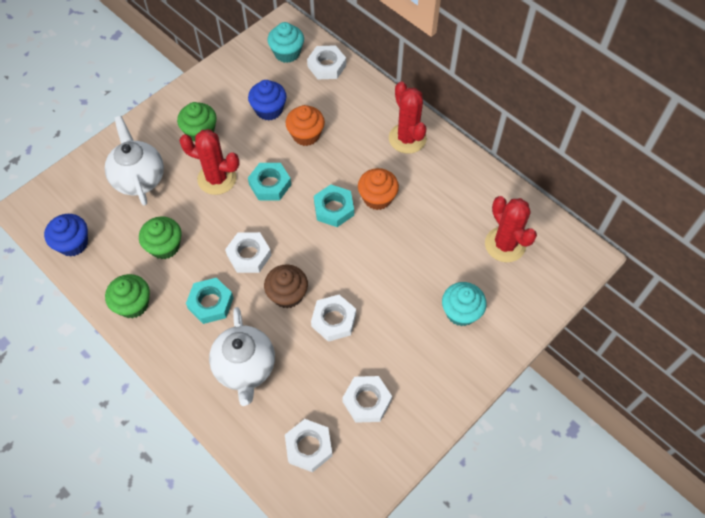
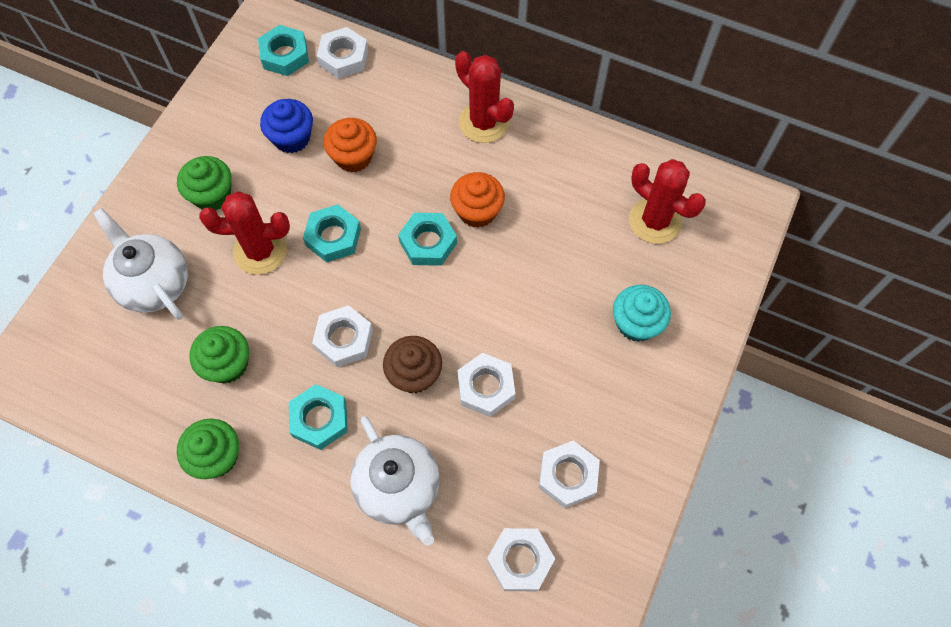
camera: 20 degrees left, 5 degrees up
blue cupcake [44,214,88,257] -> none
turquoise cupcake [268,22,304,63] -> turquoise nut [258,25,309,76]

